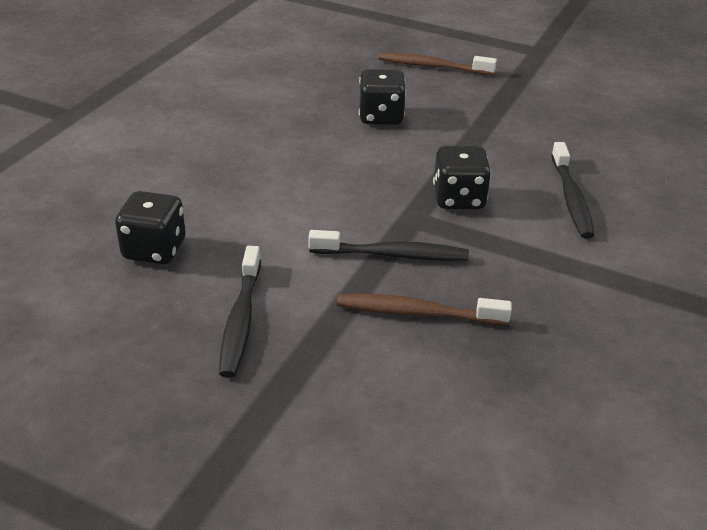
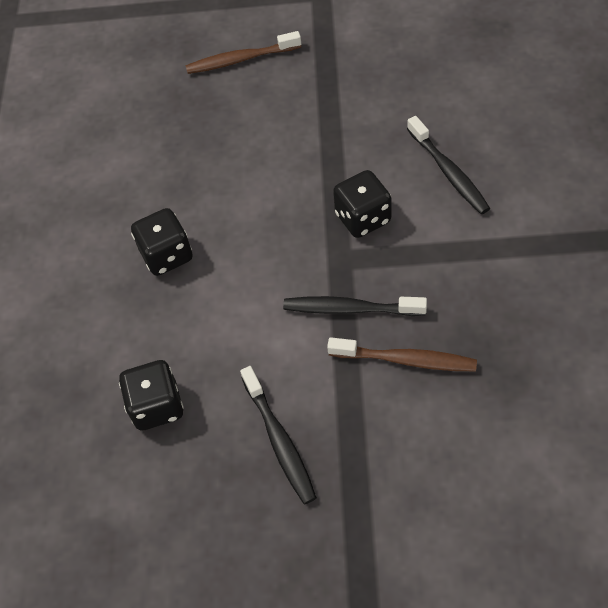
camera: 20 degrees left, 20 degrees up
black toothbrush [308,230,469,261] -> black toothbrush turned 150 degrees counterclockwise [283,296,427,316]
brown toothbrush [337,293,512,325] -> brown toothbrush turned 150 degrees counterclockwise [327,337,477,371]
black dice [359,69,406,125] -> black dice moved to [131,208,192,276]

